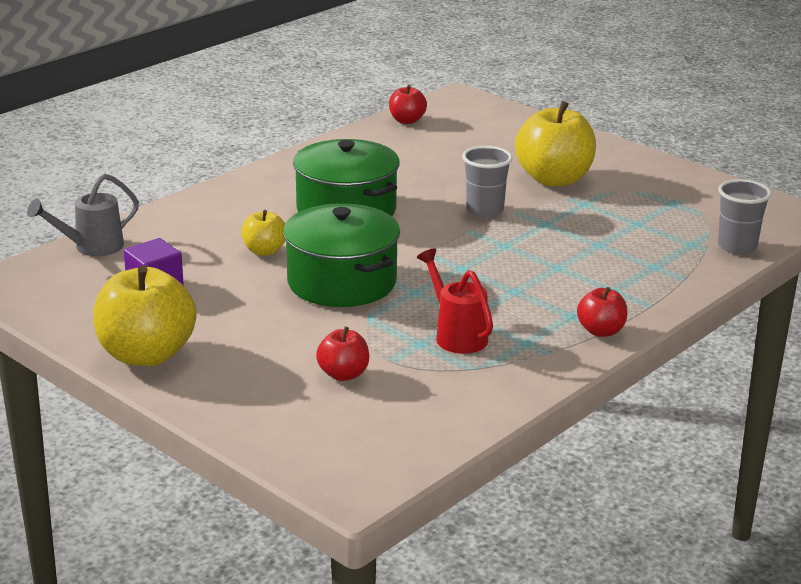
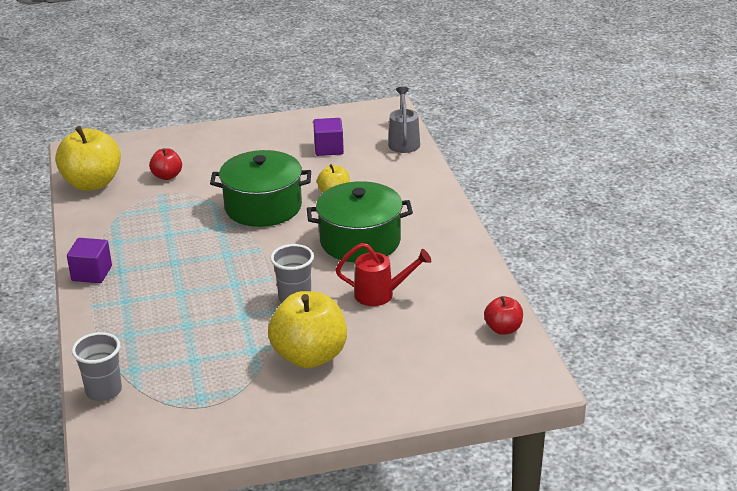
camera: 125 degrees right, 5 degrees up
yellow apple [94,266,197,366] -> yellow apple moved to [55,126,121,191]
red watering can [417,249,493,354] -> red watering can moved to [336,243,431,306]
red apple [577,287,627,337] -> purple cube [67,238,112,283]

